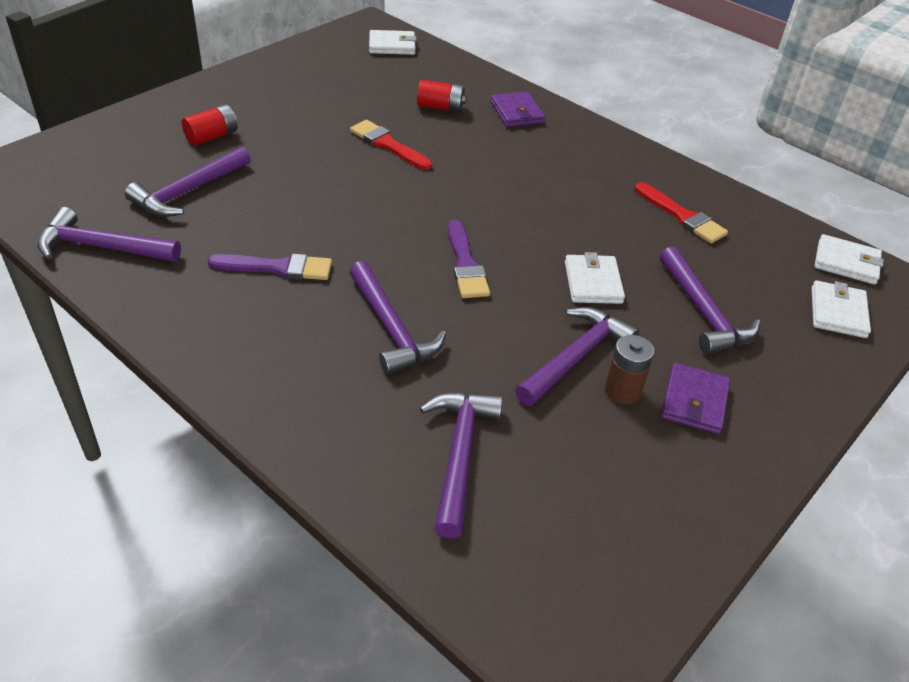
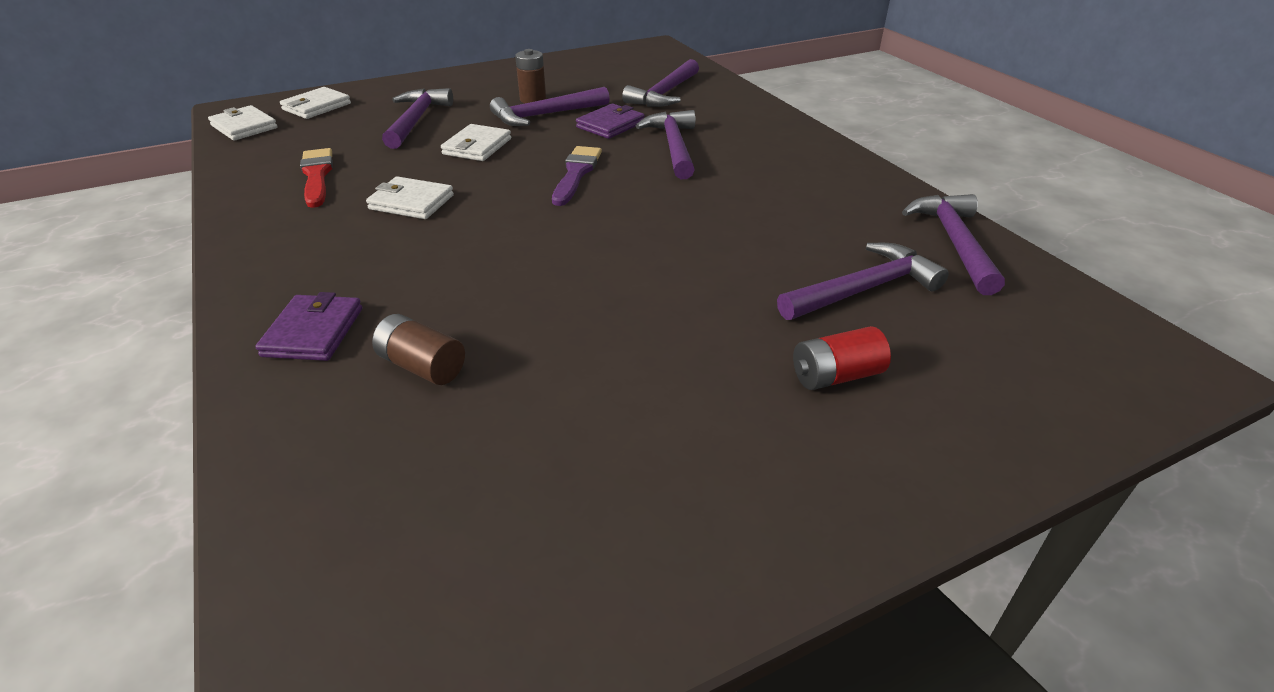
camera: 155 degrees left, 5 degrees down
purple hammer [37,207,181,261] -> purple hammer turned 120 degrees counterclockwise [902,194,1005,295]
purple brush [208,254,332,280] -> none
red brush [350,120,432,170] -> none
white wallet [369,30,417,55] -> white wallet moved to [366,176,454,219]
red battery [417,80,467,112] -> brown battery [372,314,465,385]
purple wallet [661,363,730,434] -> purple wallet moved to [576,104,645,139]

